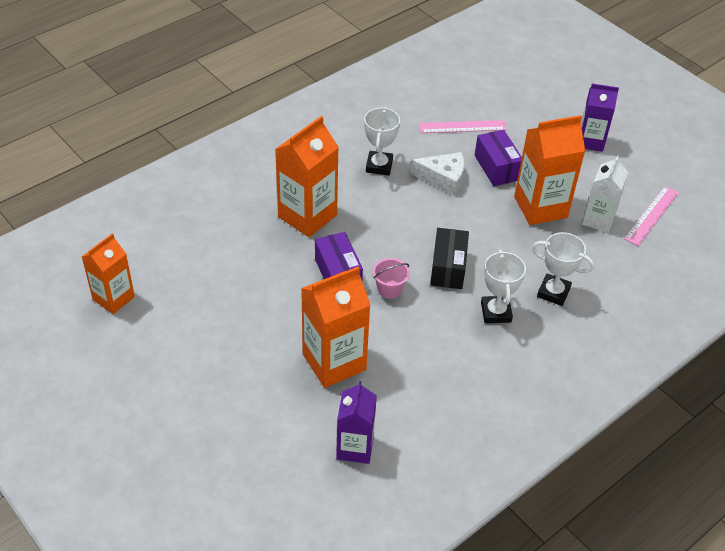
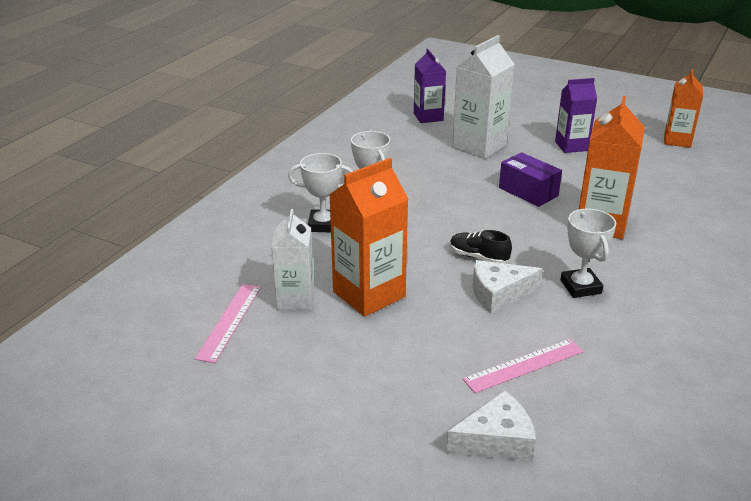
camera: 160 degrees right, 15 degrees down
orange carton [301,266,370,388] -> white carton [452,35,515,159]
pink bucket [373,258,410,299] -> none
black box [430,228,469,289] -> none
purple box [475,130,522,186] -> none
purple carton [581,83,619,152] -> purple carton moved to [555,78,597,153]
none -> white cheese [446,391,536,462]
none -> black shoe [450,230,512,263]

